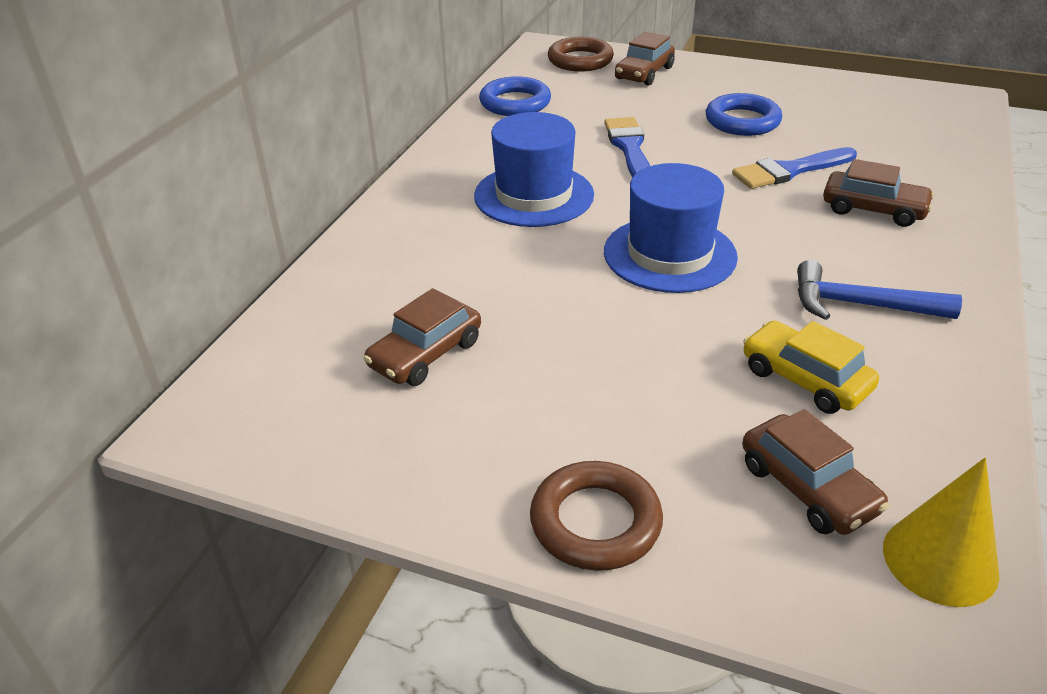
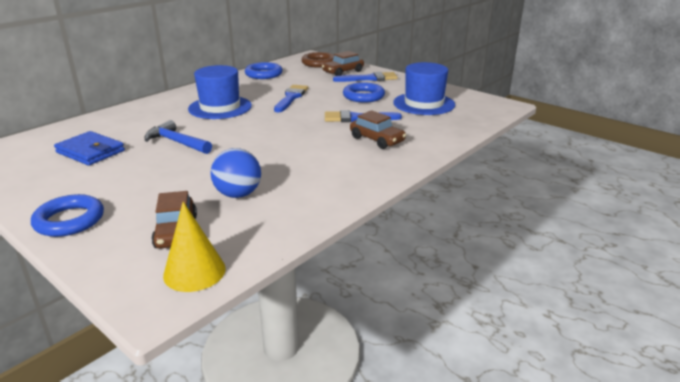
camera: 20 degrees right, 10 degrees down
brown car [364,288,481,386] -> blue wallet [54,131,125,166]
brown ring [530,461,663,571] -> blue ring [31,194,104,237]
blue hat [604,163,738,293] -> blue hat moved to [393,62,455,115]
yellow car [743,321,879,414] -> blue ball [210,148,261,198]
blue hammer [797,260,962,320] -> blue hammer moved to [145,120,212,154]
none -> blue brush [333,72,398,82]

